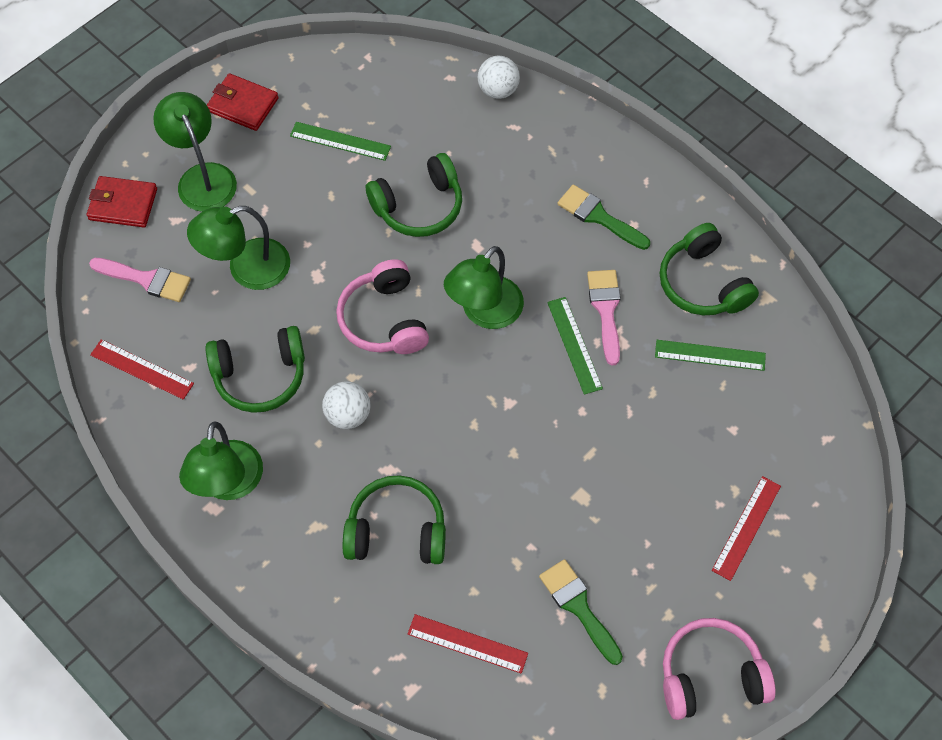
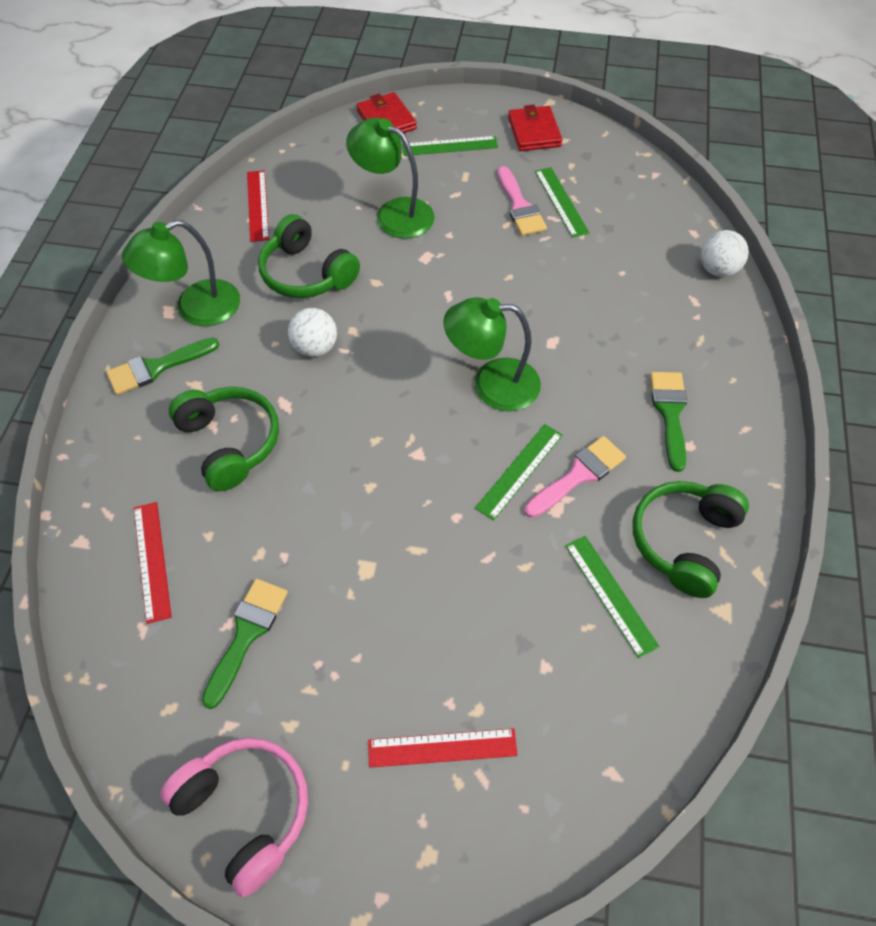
camera: 55 degrees right, 5 degrees down
pink brush [89,258,191,302] -> pink brush moved to [497,166,547,236]
green lamp [153,92,237,212] -> green ruler [402,136,498,156]
pink headphones [336,259,429,354] -> none
green headphones [366,153,462,237] -> none
none -> green brush [106,337,219,395]

